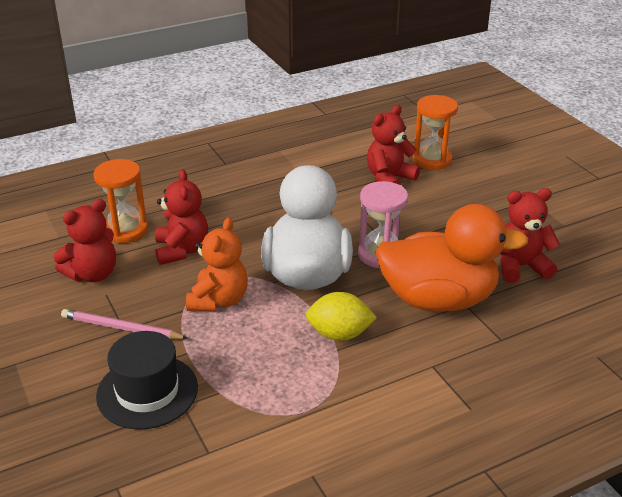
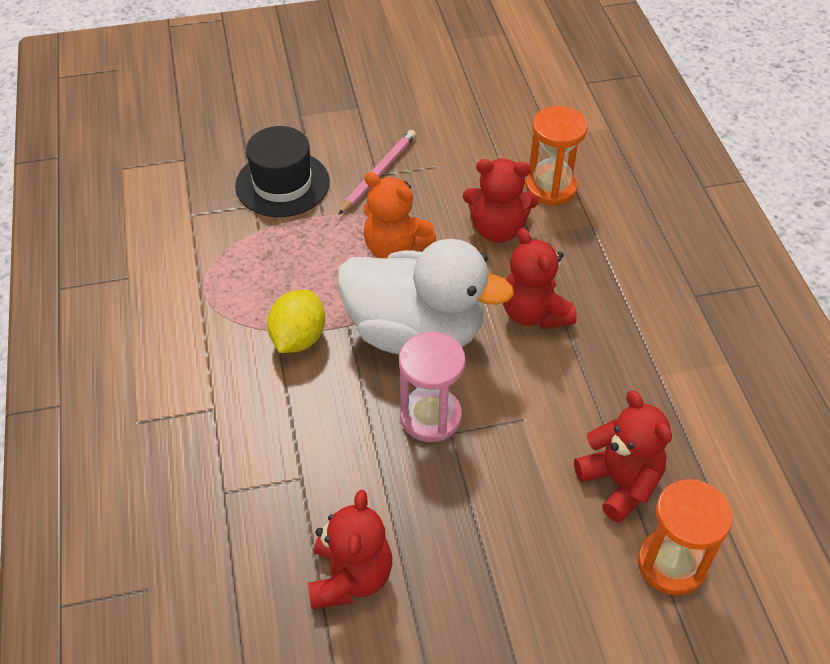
camera: 105 degrees right, 15 degrees up
red teddy bear [53,199,116,282] -> red teddy bear moved to [503,228,577,329]
orange duck [375,204,528,312] -> none

